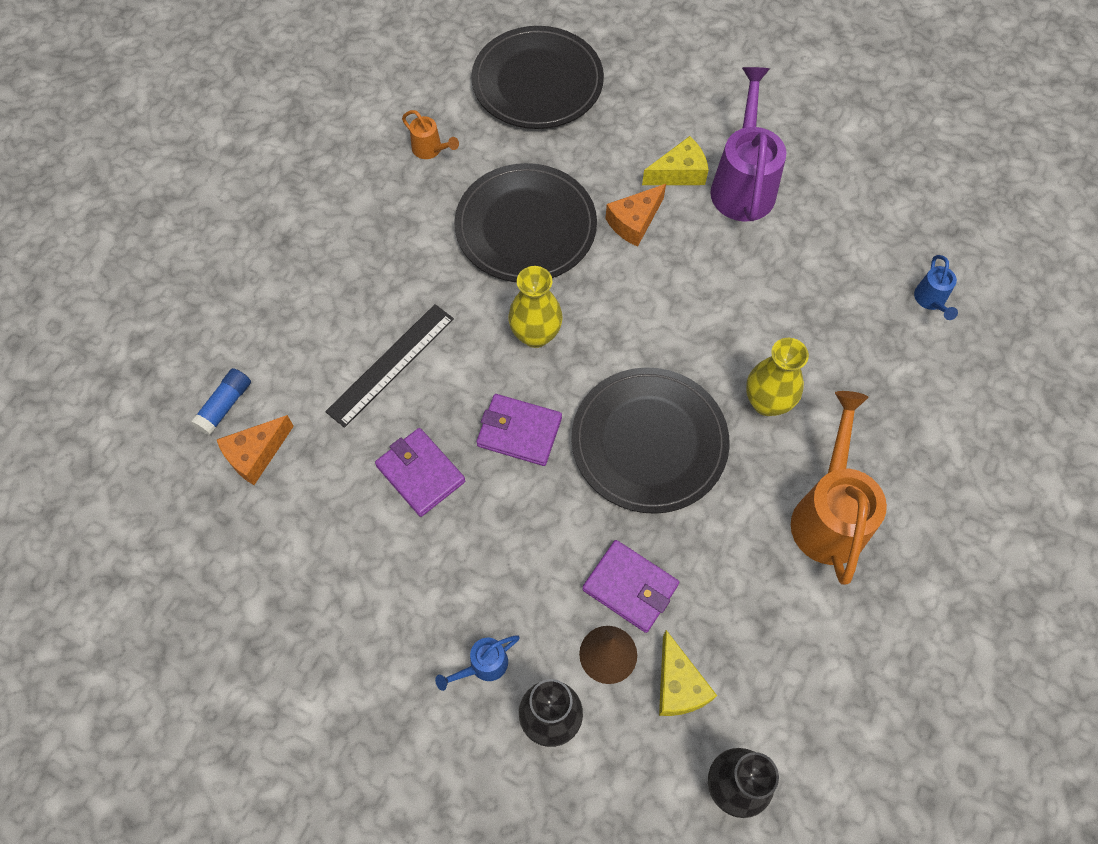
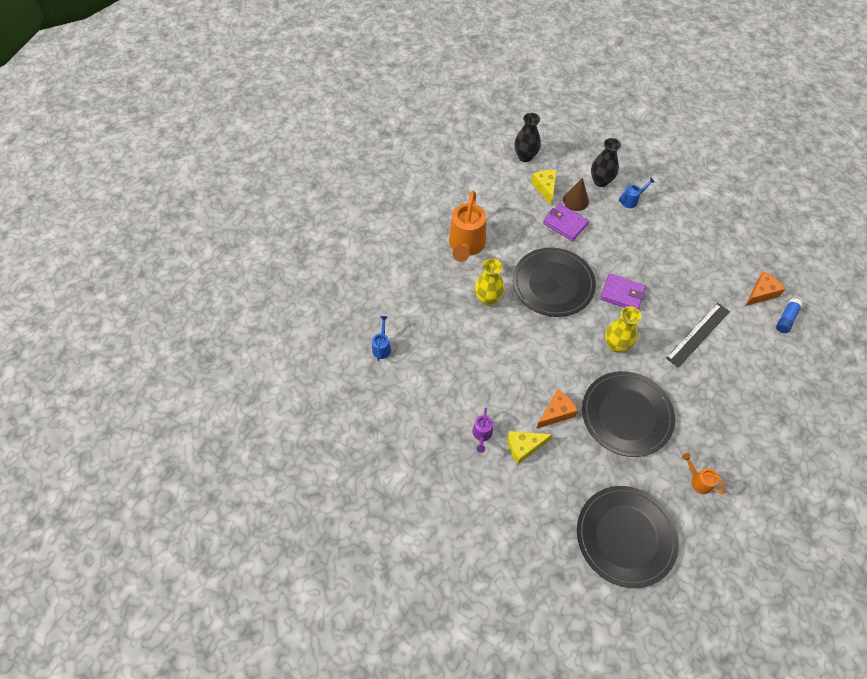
camera: 175 degrees left, 5 degrees down
purple wallet [375,428,465,517] -> none
purple watering can [710,67,786,222] -> purple watering can [473,408,493,453], size x0.47

